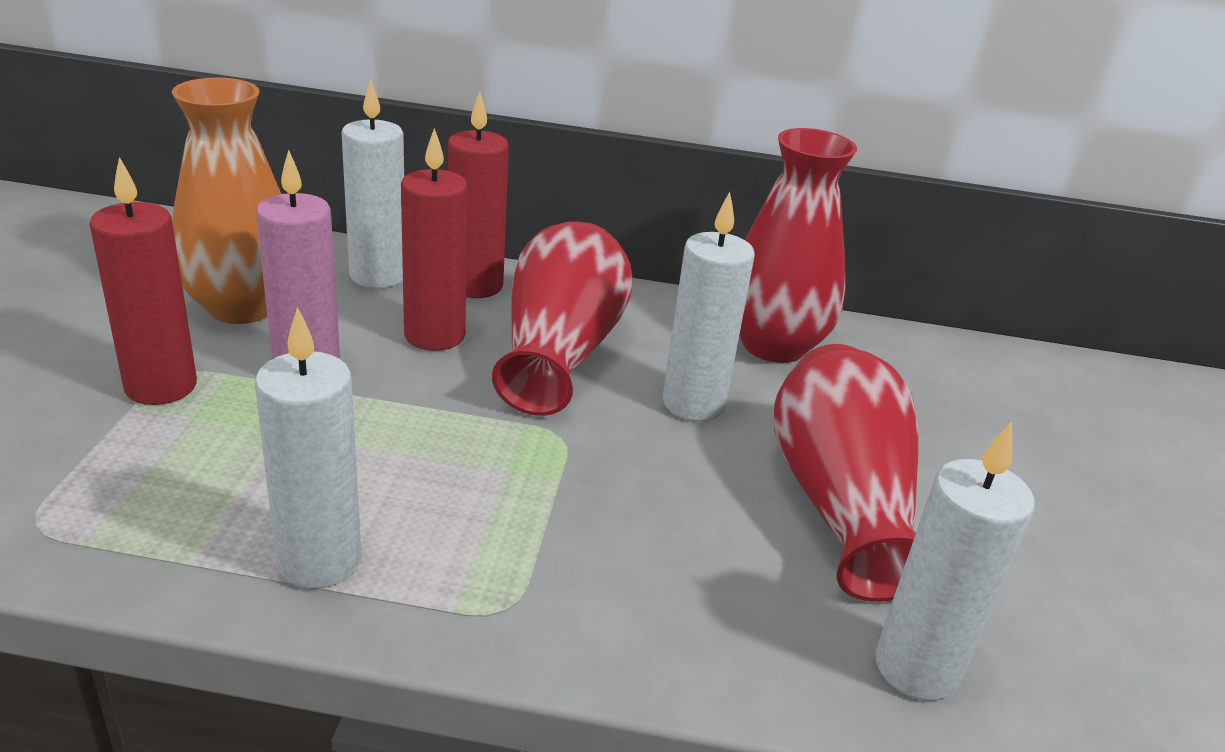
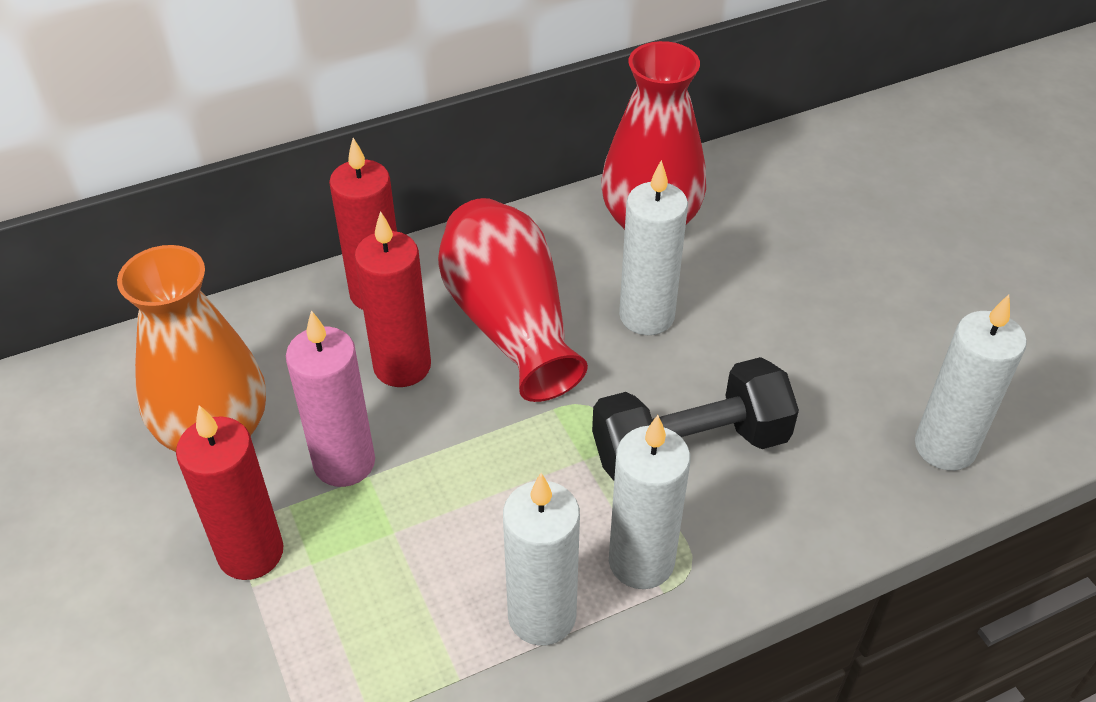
camera: 30 degrees left, 15 degrees up
white candle [342,80,404,288] -> white candle moved to [609,415,690,589]
red vase [774,344,918,602] -> none
none -> black dumbbell [592,357,799,481]

